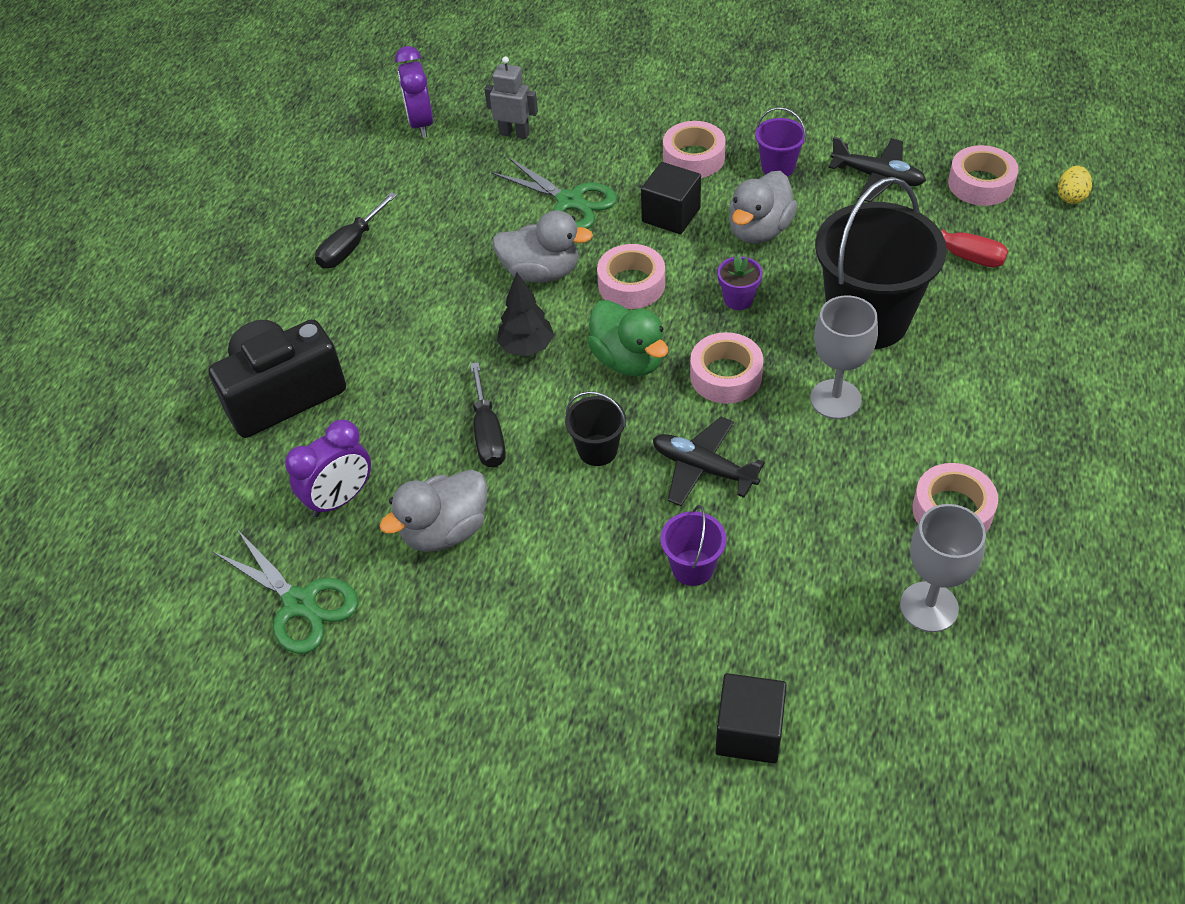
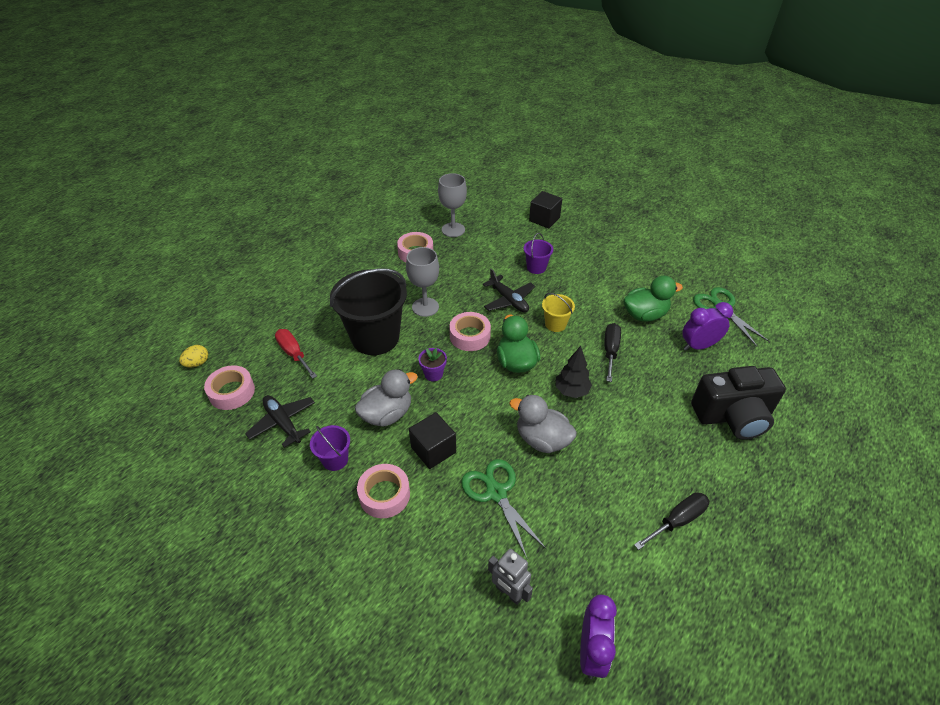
camera: 160 degrees left, 5 degrees down
grey duck [380,469,487,552] -> green duck [623,276,683,322]
black bucket [565,391,626,466] -> yellow bucket [542,293,575,332]
pink tape [597,244,665,309] -> none

